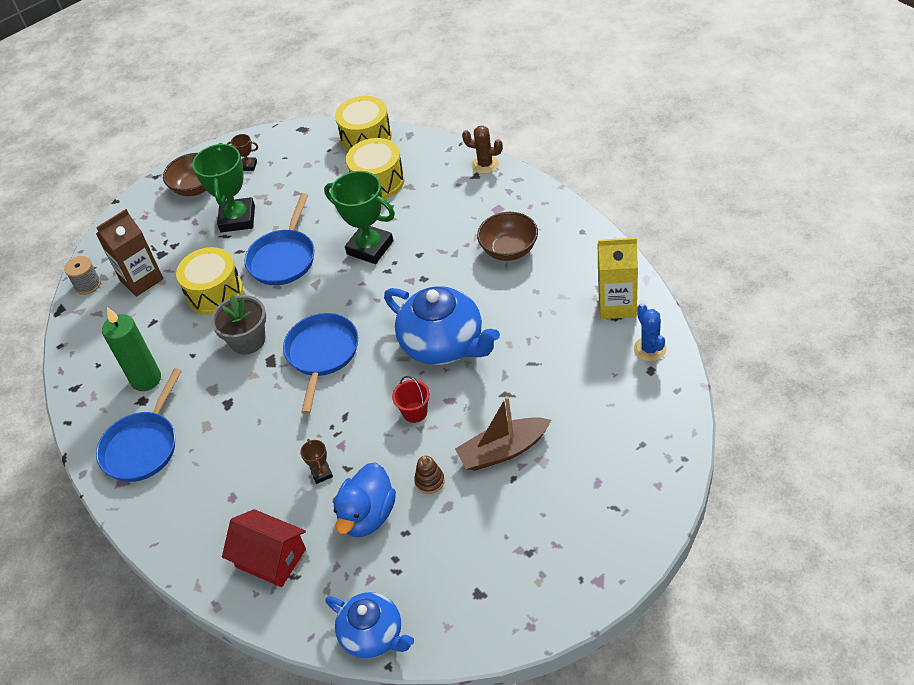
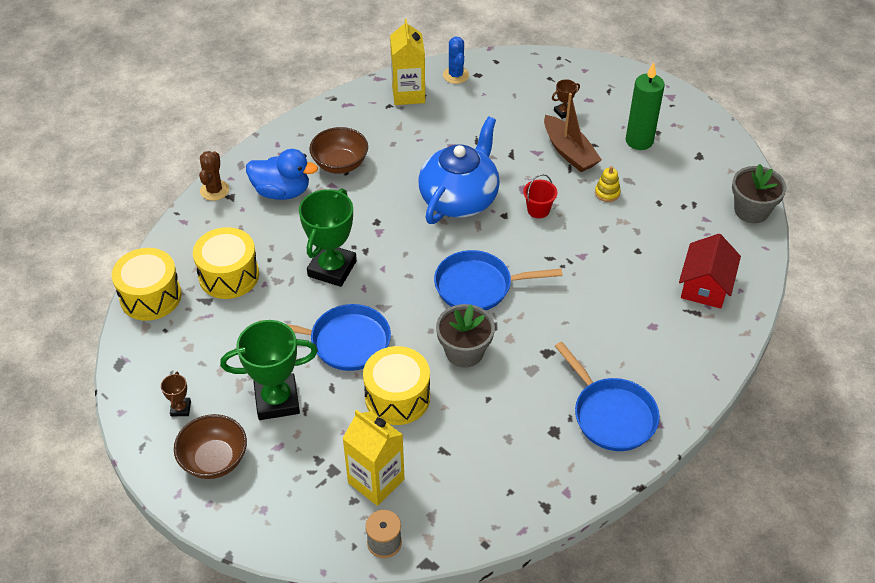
camera: 105 degrees left, 0 degrees up
brown carton [96,209,164,297] -> yellow carton [342,410,404,506]
blue pan [96,368,182,482] -> blue pan turned 45 degrees clockwise [555,342,660,451]
green candle [102,307,161,391] -> green candle moved to [626,62,665,150]
brown trophy [300,439,333,484] -> brown trophy moved to [552,79,580,119]
blue teapot [326,592,414,659] -> grey flower pot [732,164,787,223]
blue duck [334,463,396,537] -> blue duck moved to [246,149,318,200]
brown stacking toy [414,456,445,494] -> yellow stacking toy [595,166,621,202]
blue cactus [634,303,667,362] -> blue cactus turned 75 degrees counterclockwise [443,36,469,84]

